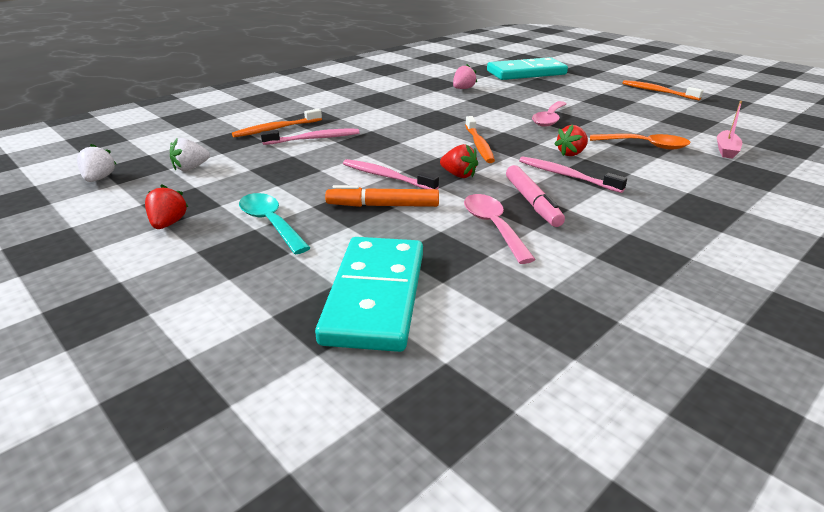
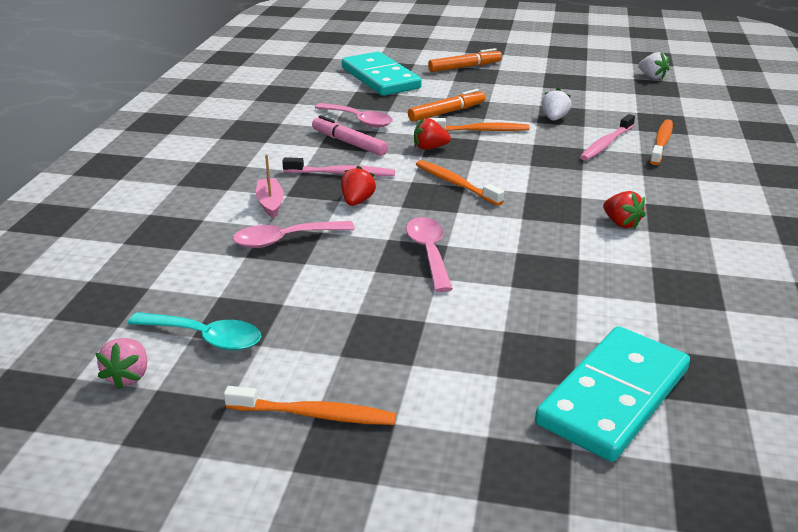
camera: 145 degrees right, 0 degrees up
red strawberry [145,185,188,229] -> red strawberry moved to [603,191,646,229]
white strawberry [170,138,210,171] -> white strawberry moved to [542,88,571,121]
turquoise spoon [239,193,310,254] -> turquoise spoon moved to [128,312,261,351]
pink toothbrush [343,159,439,190] -> orange toothbrush [430,118,529,131]
pink strawberry [453,64,477,89] -> pink strawberry moved to [95,338,147,390]
orange spoon [590,134,690,149] -> pink spoon [233,221,355,248]
pink boat [717,101,742,159] -> pink boat moved to [256,154,284,218]
none -> orange marker [428,48,502,72]

